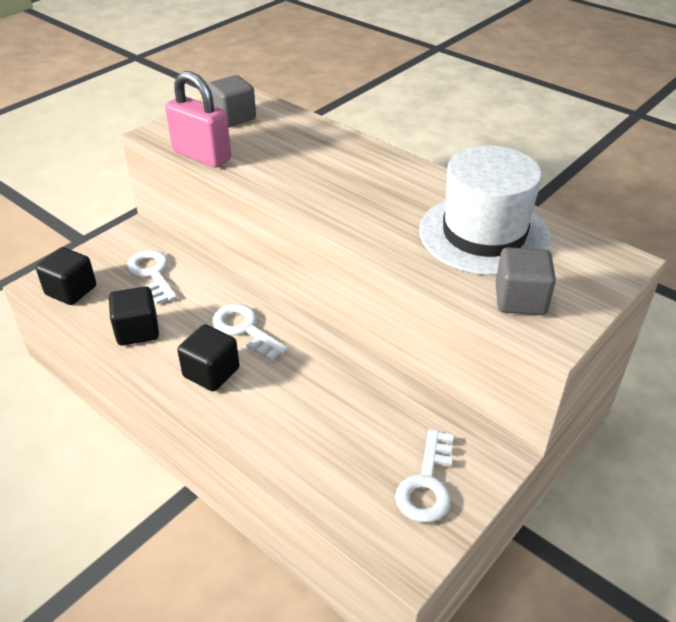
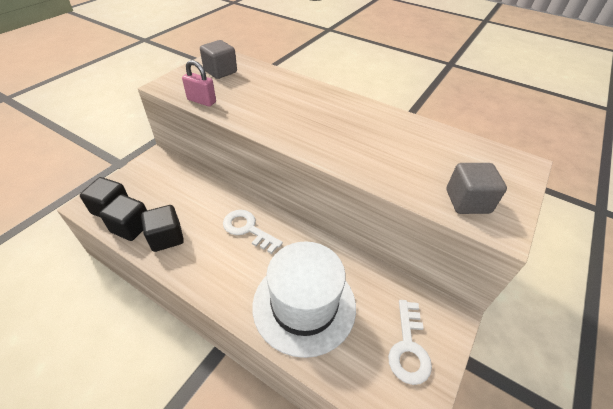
camera: 10 degrees left, 5 degrees up
white key [127,250,177,305] -> none
pink padlock [165,71,231,168] -> pink padlock [182,60,216,107], size x0.64
black cube [177,324,239,391] -> black cube moved to [99,194,147,241]
white hat [419,146,551,275] -> white hat moved to [252,242,356,358]

